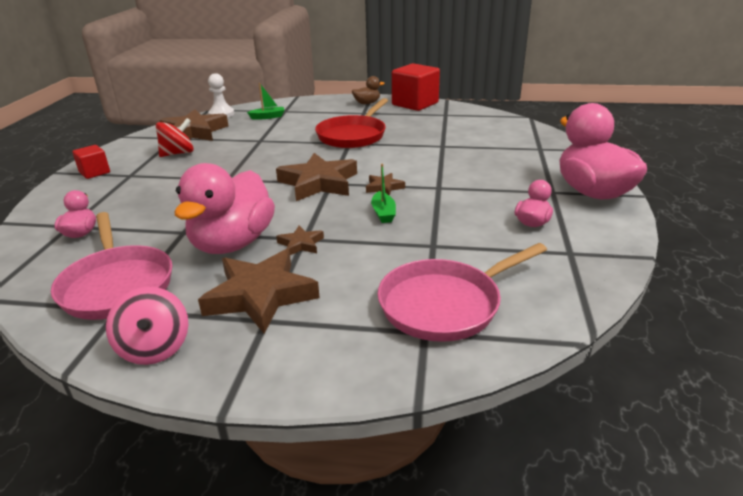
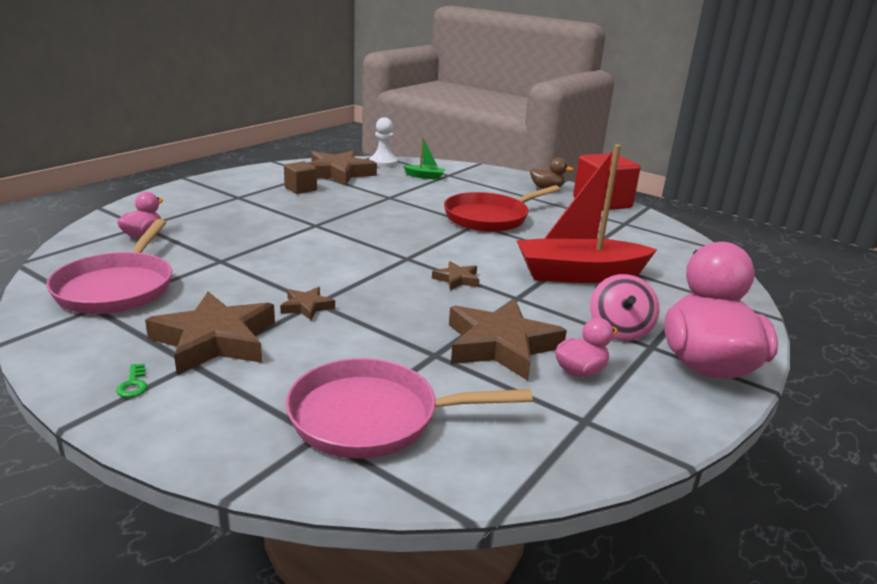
camera: 25 degrees right, 5 degrees down
red cube [72,145,110,179] -> none
pink spinning top [106,287,188,365] -> pink spinning top moved to [590,274,659,341]
red spinning top [156,118,194,157] -> brown cube [284,161,317,194]
pink duck [175,163,275,254] -> none
brown star [276,153,357,201] -> brown star moved to [449,299,567,381]
green boat [371,164,396,223] -> none
none -> green key [116,364,147,397]
none -> red boat [516,144,657,283]

